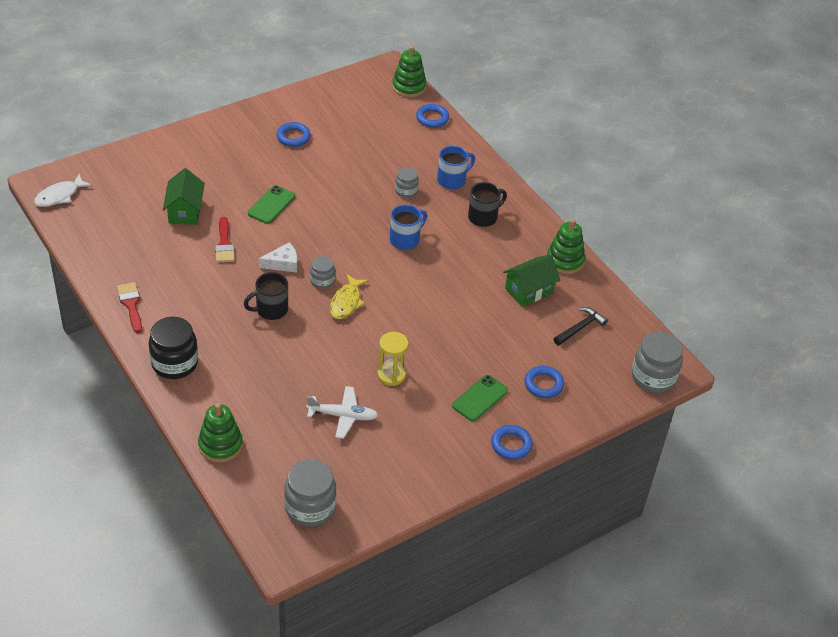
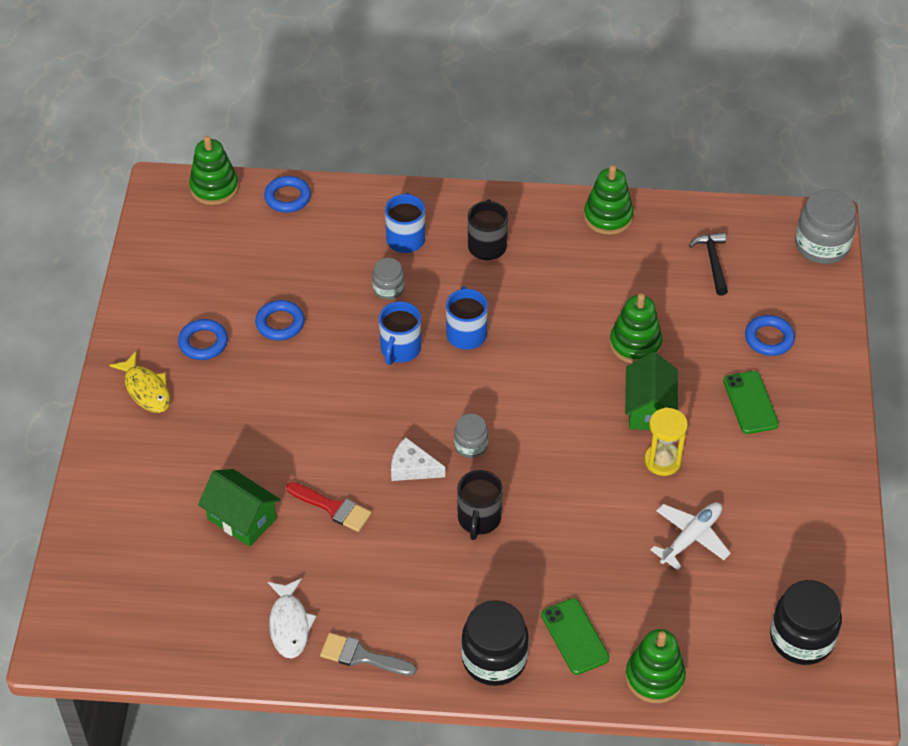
camera: 50 degrees left, 5 degrees up
white fish [34,174,92,207] -> white fish moved to [268,578,317,659]
red brush [117,282,142,333] -> grey brush [320,633,417,676]
green phone [248,185,295,224] -> green phone moved to [541,598,609,675]
white cheese [259,242,297,272] -> white cheese turned 90 degrees counterclockwise [391,437,445,481]
grey jar [284,459,336,527] -> black jar [770,580,842,665]
yellow fish [329,274,368,319] -> yellow fish moved to [109,351,170,413]
blue ring [491,425,533,460] -> blue ring moved to [255,300,305,341]
green house [503,255,560,307] -> green house moved to [625,352,678,430]
none -> blue mug [379,301,421,365]
none -> green stacking toy [610,293,662,364]

